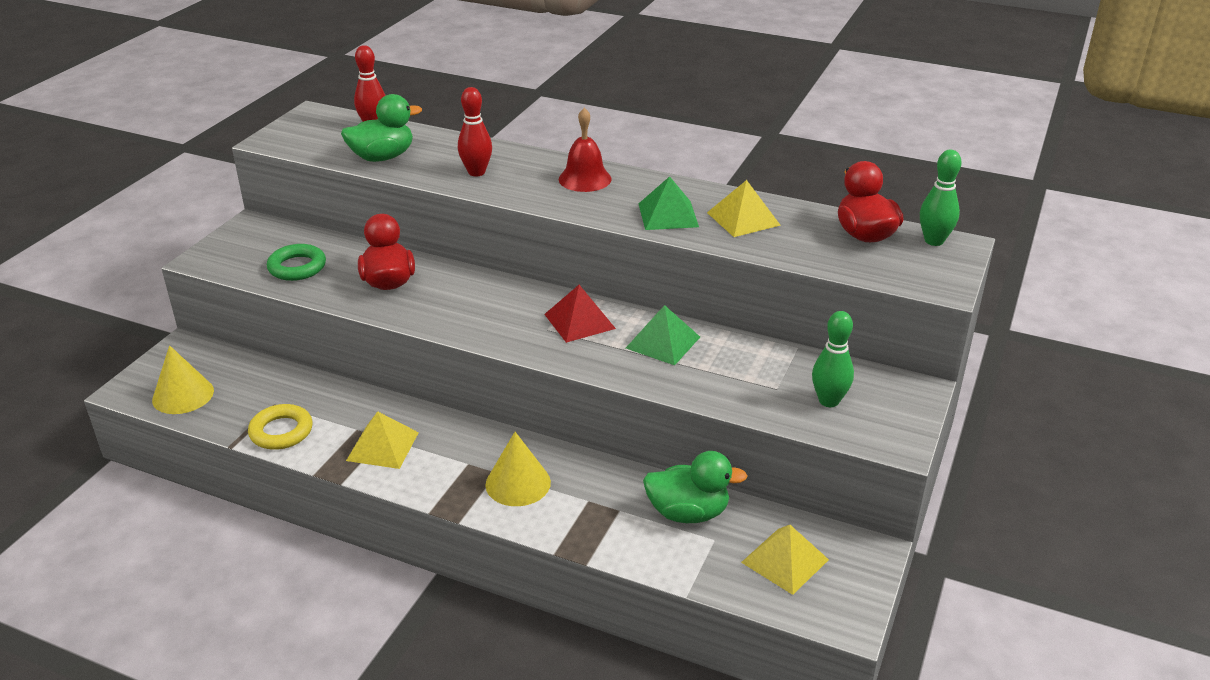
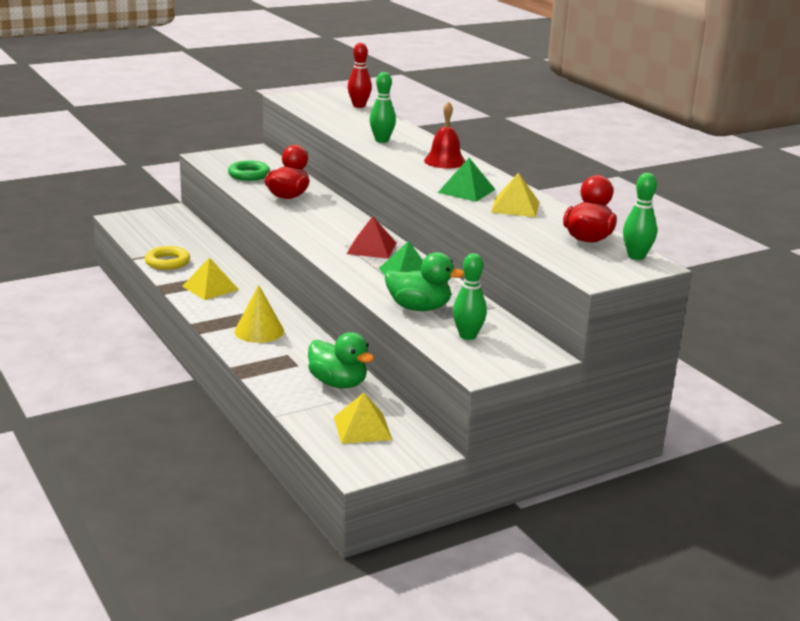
camera: 35 degrees right, 10 degrees down
yellow cone [152,345,214,414] -> none
green duck [341,94,422,162] -> green duck moved to [384,252,464,311]
red bowling pin [458,87,492,176] -> green bowling pin [369,72,396,143]

